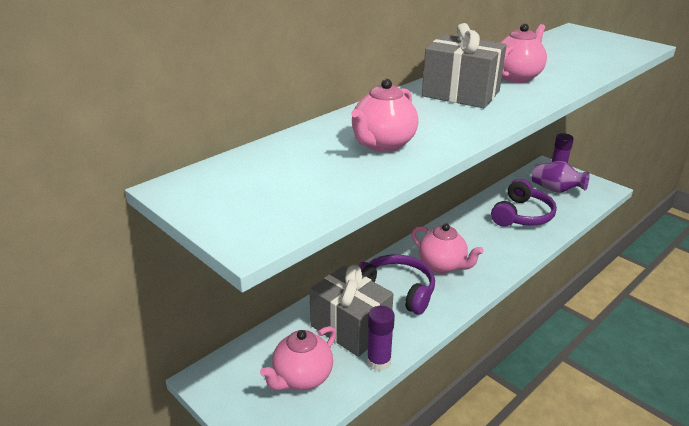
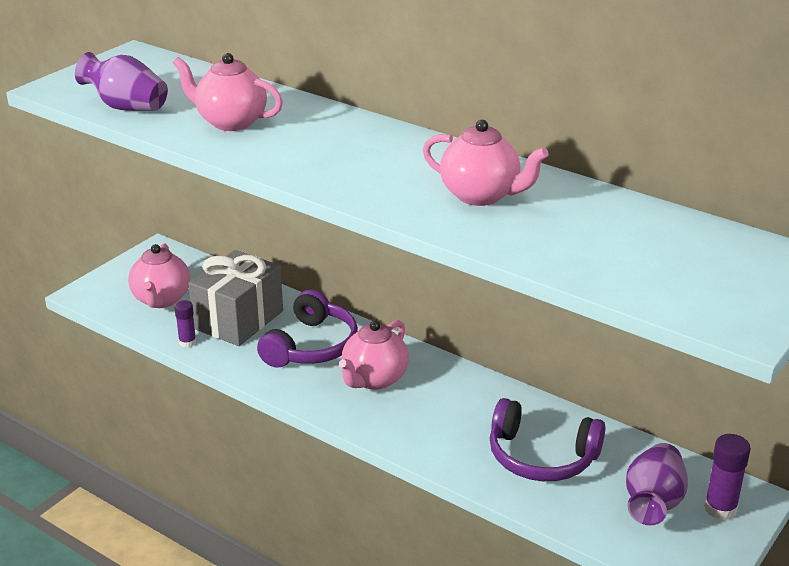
camera: 80 degrees right, 0 degrees up
pink teapot [260,326,336,391] -> pink teapot turned 120 degrees counterclockwise [128,244,190,308]
purple glue stick [367,306,395,371] -> purple glue stick [174,300,196,348], size x0.65
grey gift [422,23,507,108] -> none
none -> purple vase [75,52,168,111]

